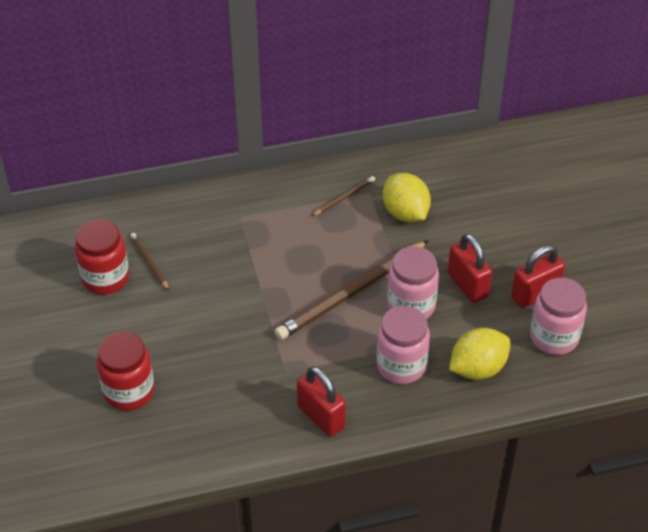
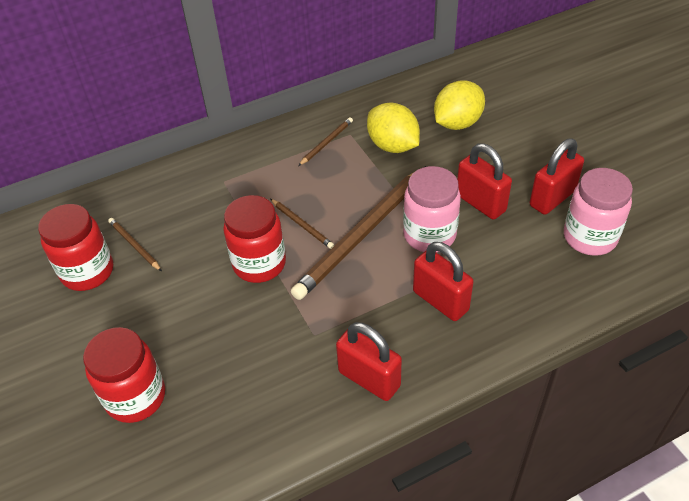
camera: 10 degrees left, 0 degrees up
pink jar [377,306,430,384] -> red padlock [413,242,474,321]
yellow lemon [449,328,510,380] -> yellow lemon moved to [434,80,485,130]
none -> red jar [223,195,286,283]
none -> brown pencil [270,199,334,249]

